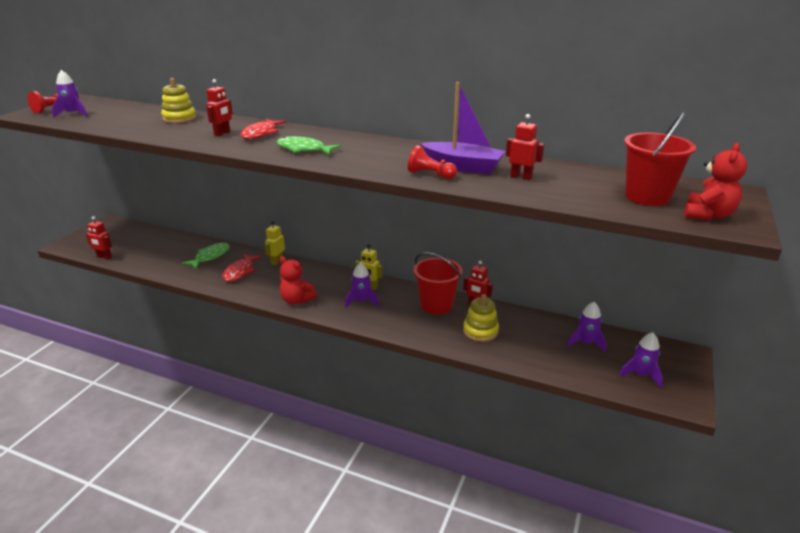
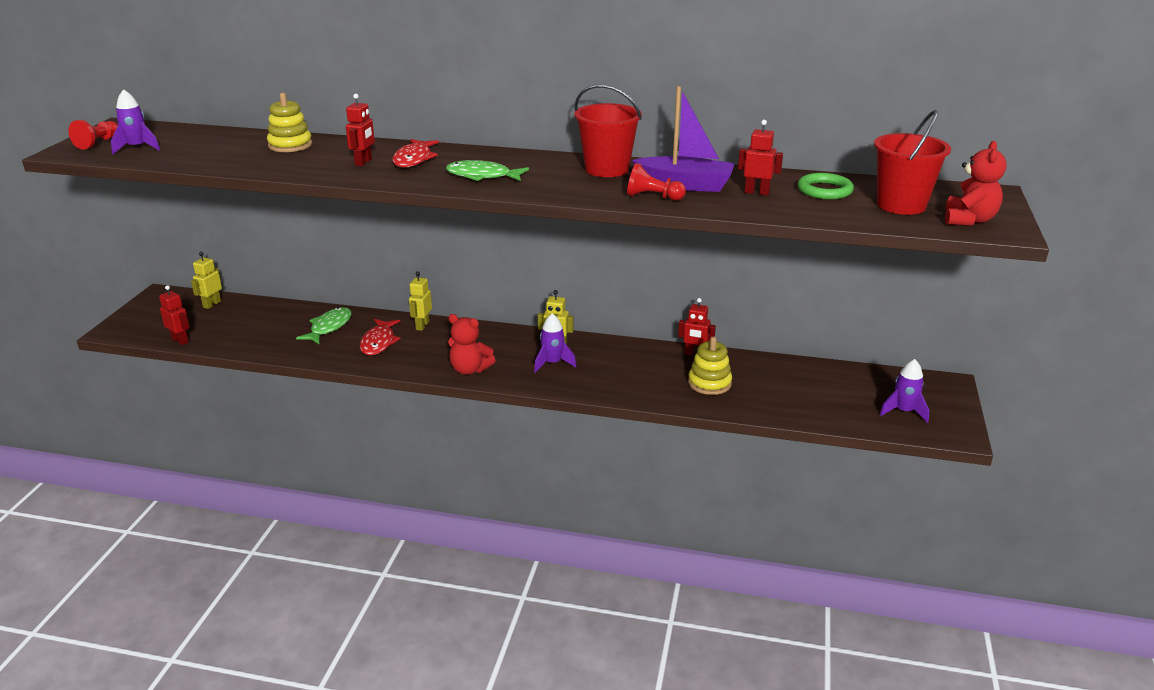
camera: 10 degrees left, 0 degrees up
red robot [86,216,112,259] -> red robot turned 150 degrees counterclockwise [159,285,189,345]
red bucket [413,252,463,315] -> red bucket moved to [574,84,642,177]
purple rocket [567,302,607,352] -> none
none -> yellow robot [191,252,222,309]
none -> green ring [798,173,854,199]

